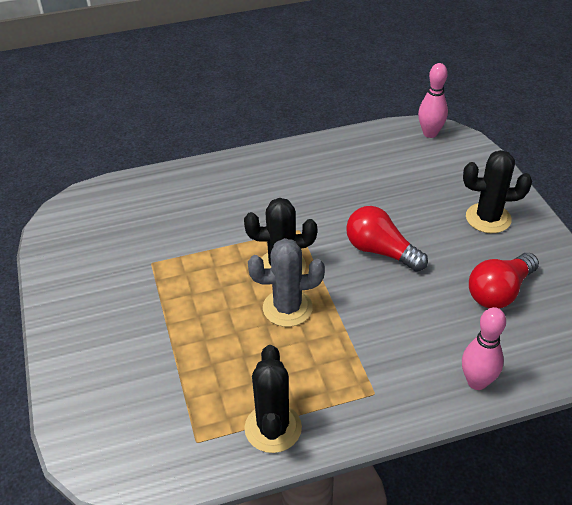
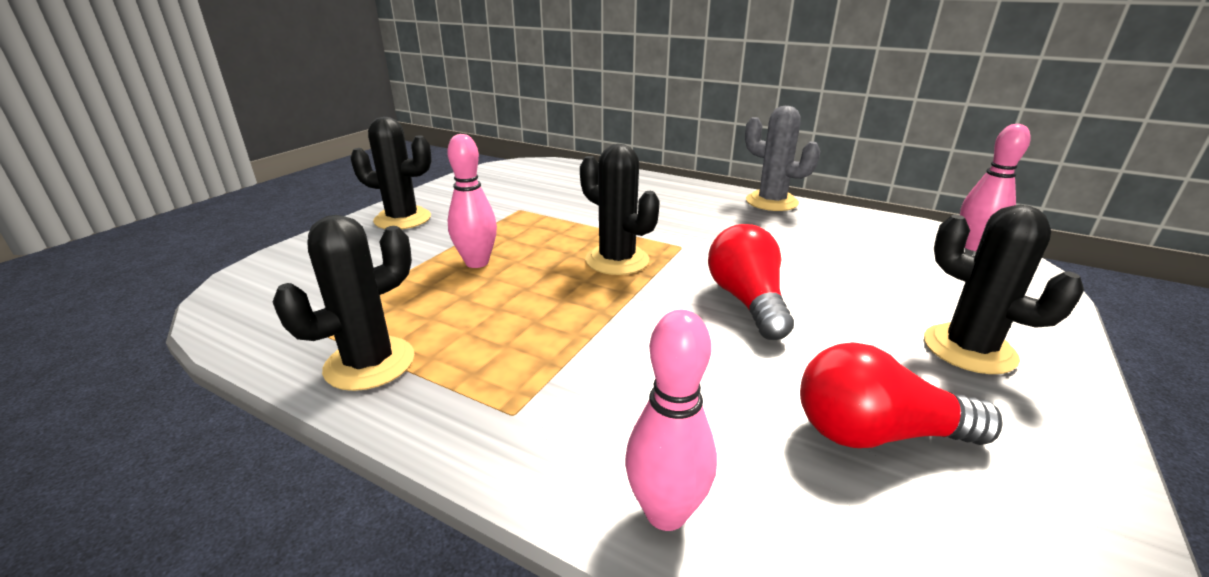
camera: 45 degrees right, 15 degrees down
grey cactus [248,238,325,327] -> grey cactus moved to [745,106,820,211]
none -> black cactus [350,117,432,229]
none -> pink bowling pin [447,134,497,268]

